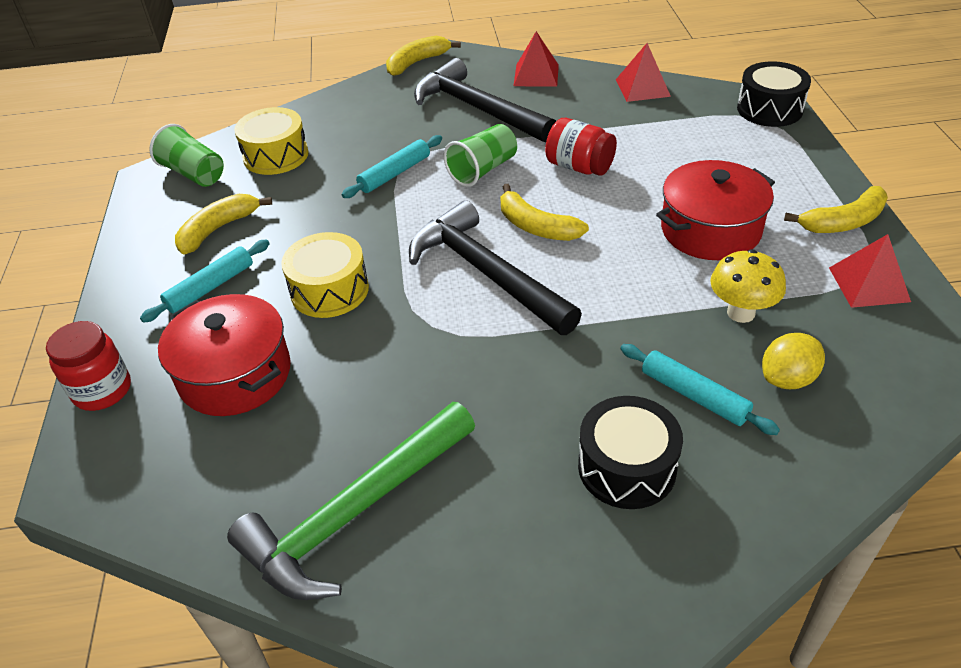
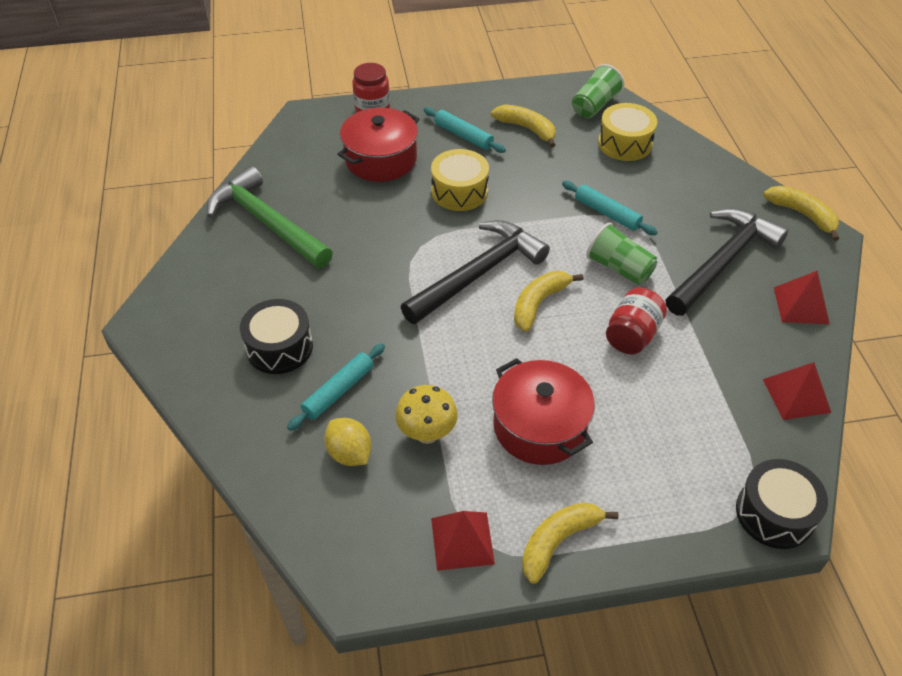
camera: 85 degrees right, 5 degrees up
yellow banana [784,186,888,233] -> yellow banana turned 75 degrees clockwise [522,502,619,584]

